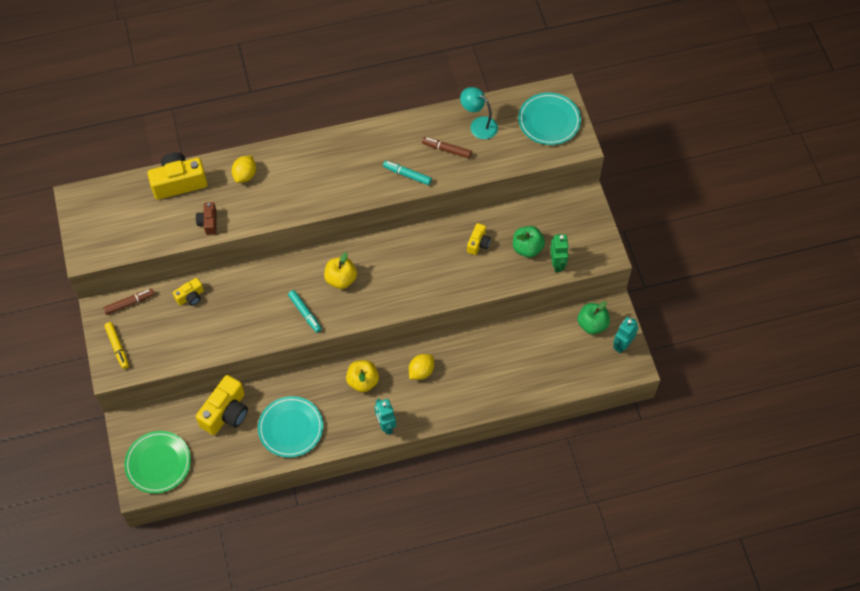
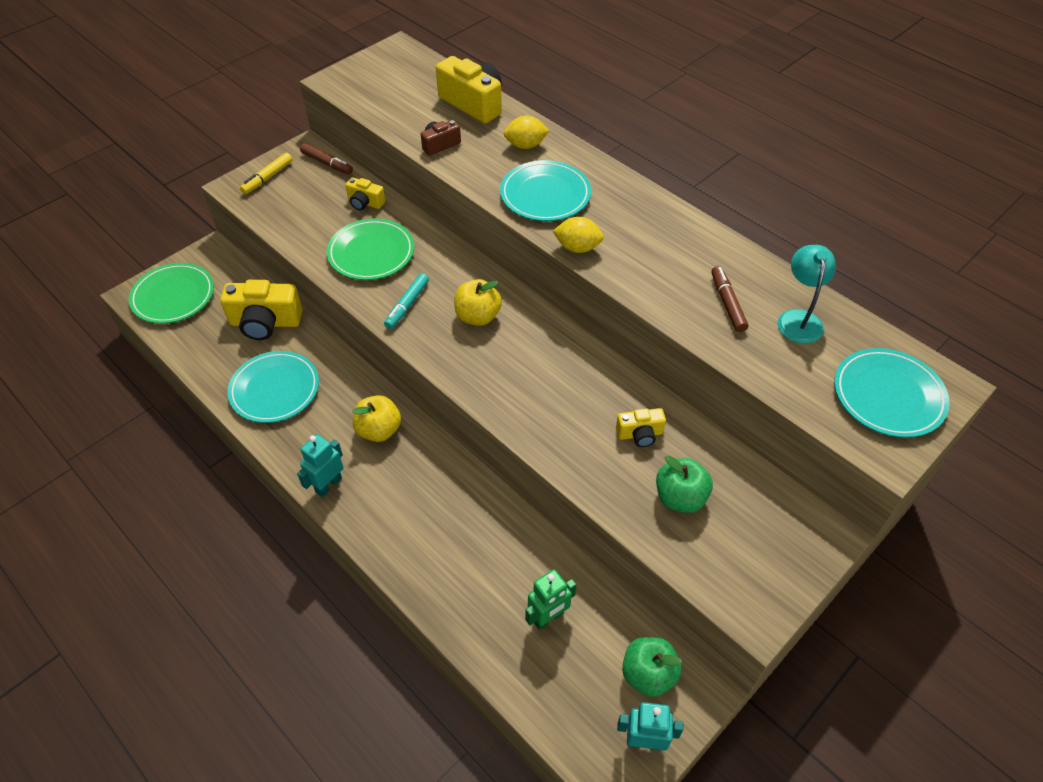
camera: 60 degrees right, 10 degrees down
turquoise marker [383,161,432,185] -> none
yellow lemon [409,354,434,380] -> yellow lemon moved to [553,217,604,253]
green robot [550,234,569,272] -> green robot moved to [525,569,576,630]
none -> green plate [327,219,414,280]
none -> turquoise plate [500,160,591,221]

